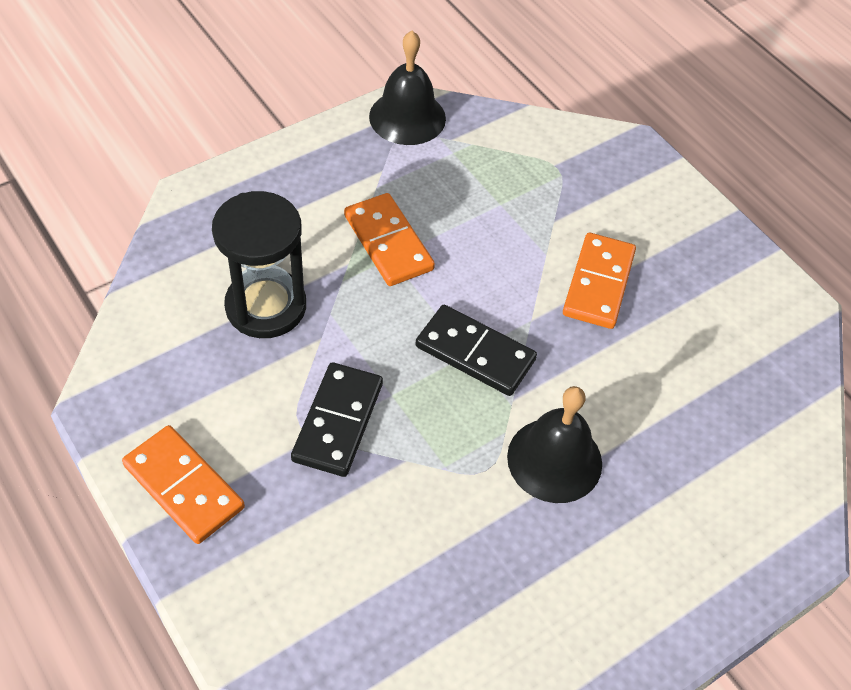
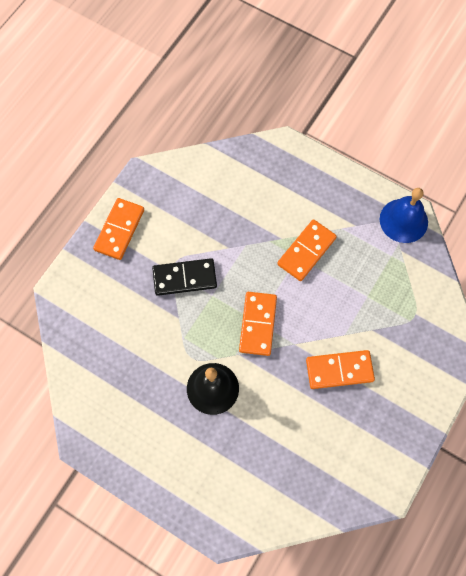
camera: 70 degrees right, 15 degrees up
black hourglass [212,191,306,338] -> none
black bell [369,31,446,145] -> blue bell [380,188,428,243]
black domino [416,305,537,396] -> orange domino [239,292,277,356]

